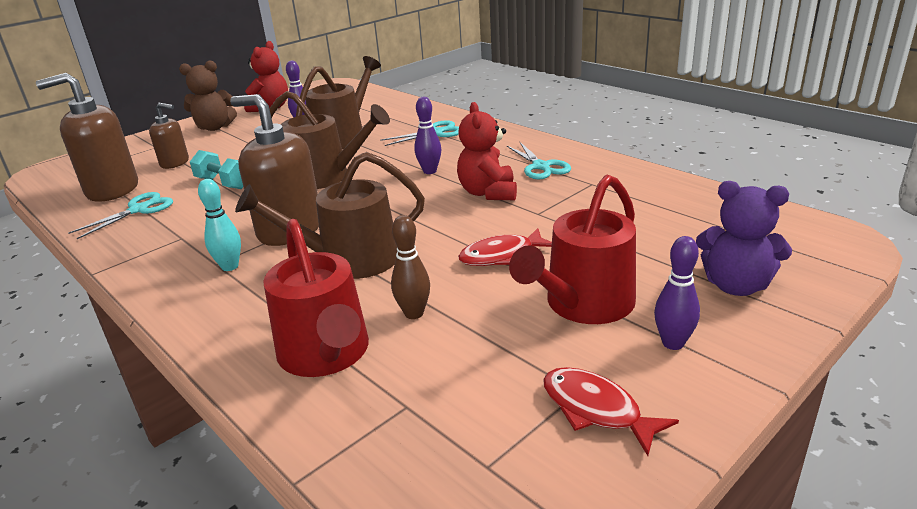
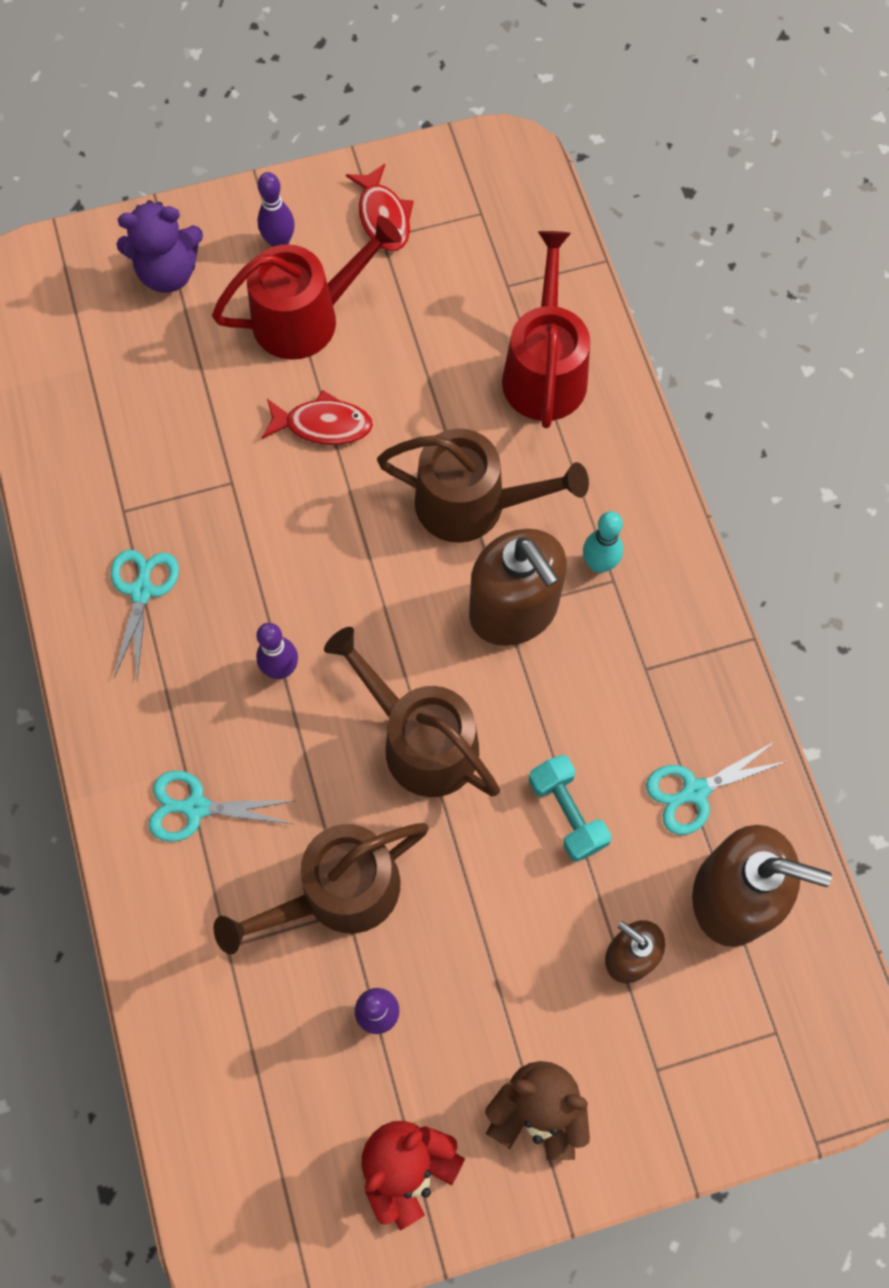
camera: 155 degrees left, 40 degrees up
brown bowling pin [391,215,430,319] -> none
red teddy bear [457,102,517,200] -> none
purple teddy bear [696,181,792,296] -> purple teddy bear turned 120 degrees clockwise [117,200,203,293]

